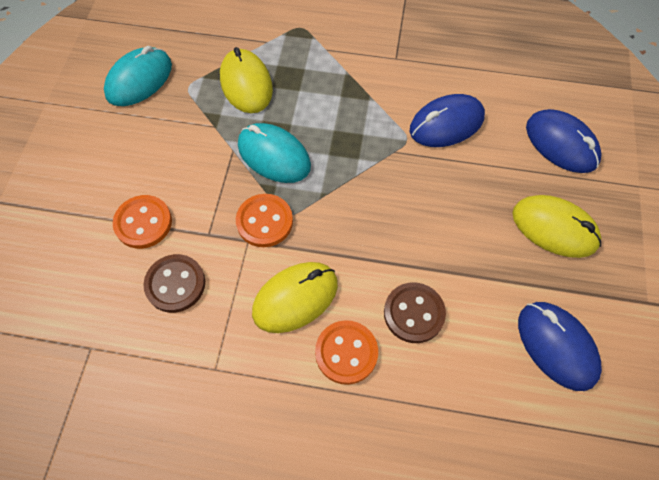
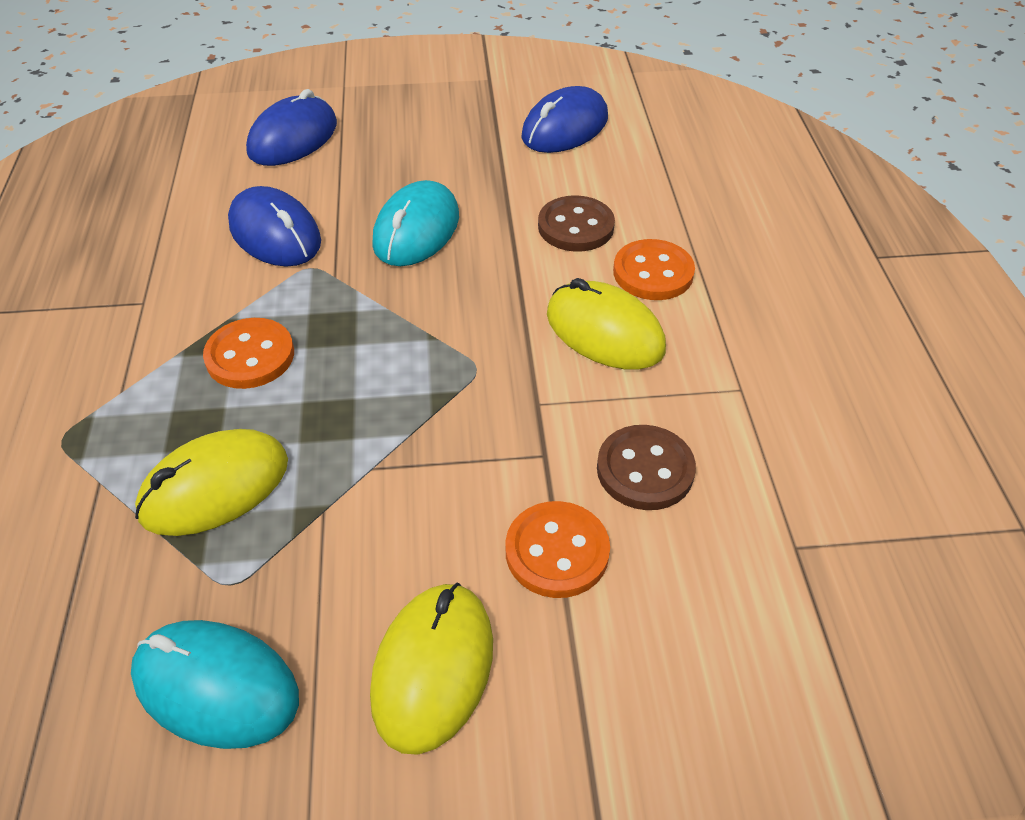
camera: 105 degrees left, 15 degrees down
orange button [236,194,293,247] -> orange button moved to [203,318,294,389]
turquoise mouse [238,123,311,183] -> turquoise mouse moved to [372,180,459,266]
yellow mouse [512,195,601,258] -> yellow mouse moved to [370,583,493,755]

